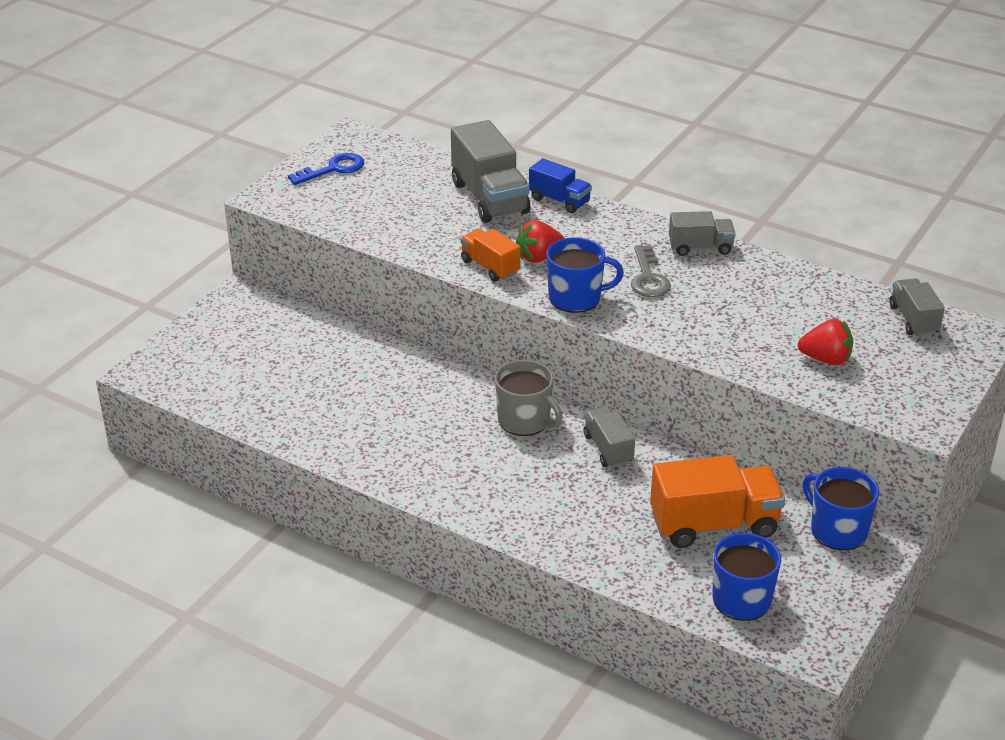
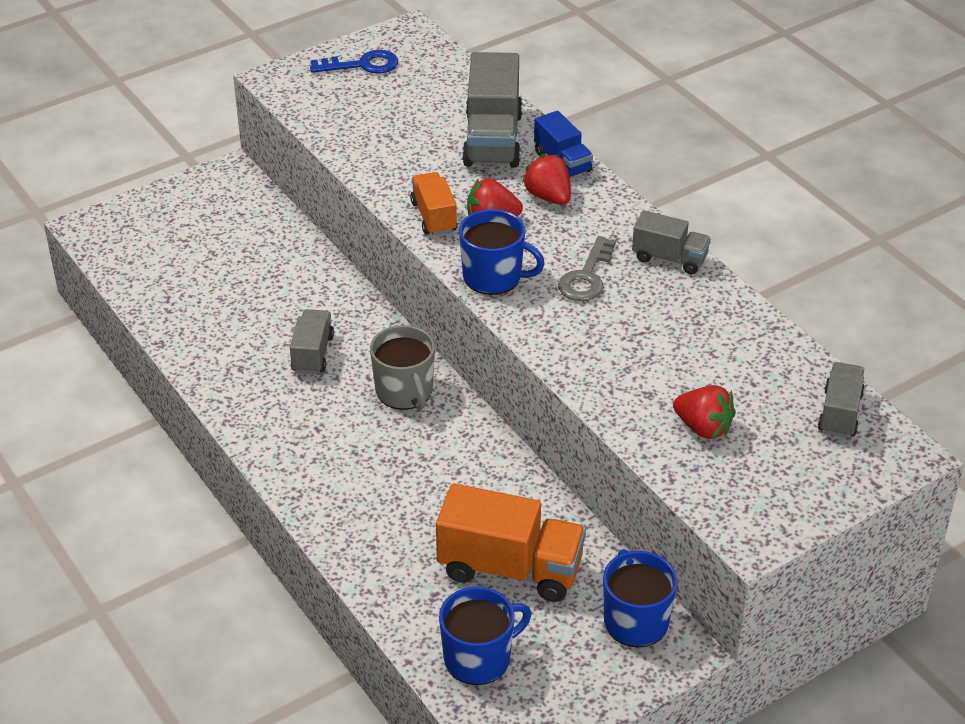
camera: 25 degrees right, 5 degrees up
grey truck [583,407,635,468] -> grey truck moved to [290,309,334,374]
none -> red strawberry [522,154,571,205]

